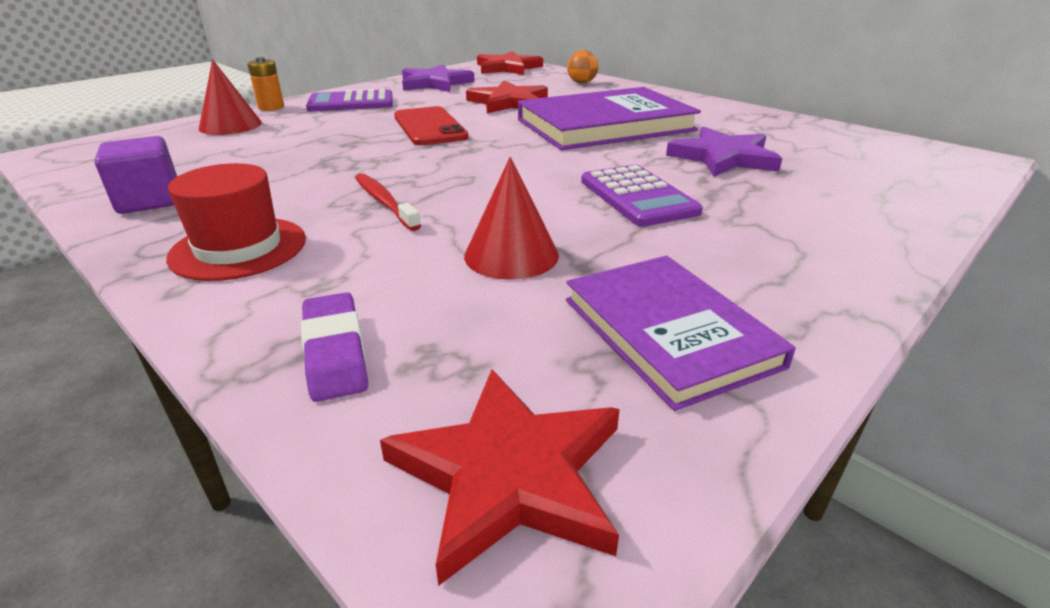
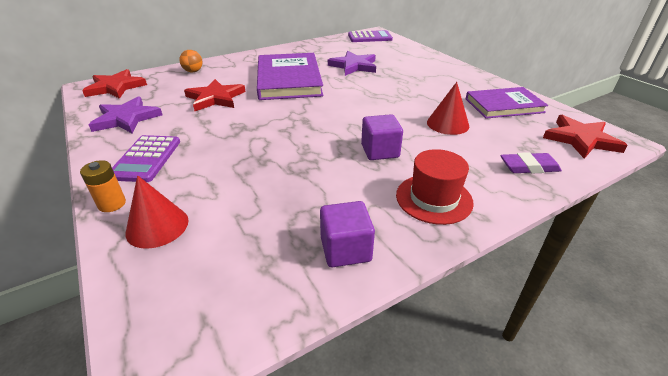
camera: 75 degrees left, 5 degrees up
red toothbrush [355,173,421,231] -> purple cube [361,114,403,160]
red phone [394,106,469,145] -> none
purple calculator [581,165,703,227] -> purple calculator moved to [348,30,393,42]

